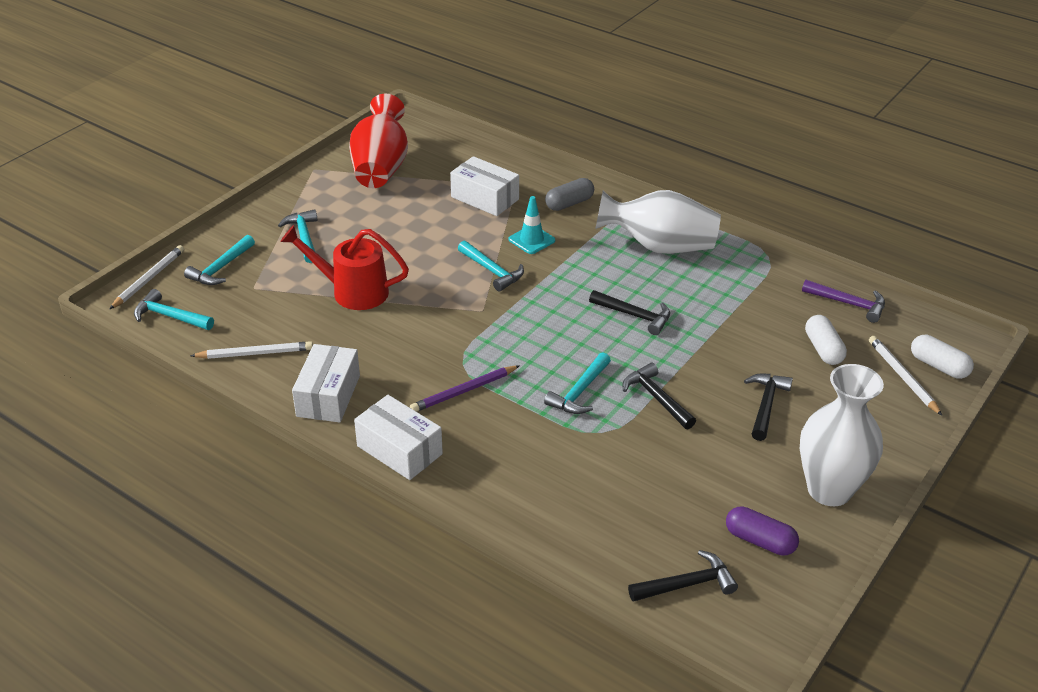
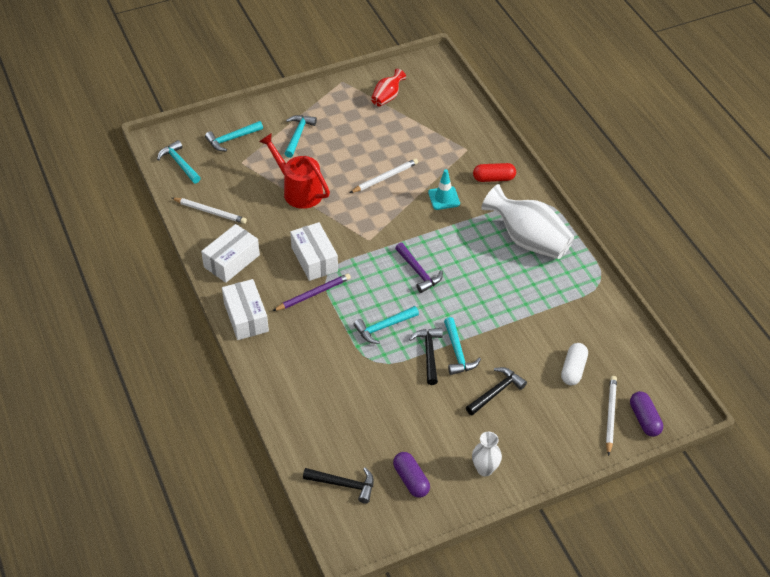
camera: 30 degrees right, 10 degrees up
white pencil [110,245,184,309] -> white pencil moved to [350,159,418,193]
red vase [349,94,408,188] -> red vase [371,69,406,107], size x0.52
purple pencil [410,365,520,412] -> purple pencil turned 150 degrees clockwise [273,274,351,311]
white box [450,156,519,216] -> white box moved to [290,222,338,281]
turquoise hammer [458,241,524,292] -> turquoise hammer moved to [444,317,481,375]
grey capsule [545,178,594,211] -> red capsule [473,163,516,182]
black hammer [589,290,670,335] -> none
white vase [800,364,884,506] -> white vase [472,432,502,476], size x0.52
purple hammer [802,280,885,323] -> purple hammer moved to [395,243,443,293]
white capsule [911,335,974,379] -> purple capsule [630,391,663,437]

